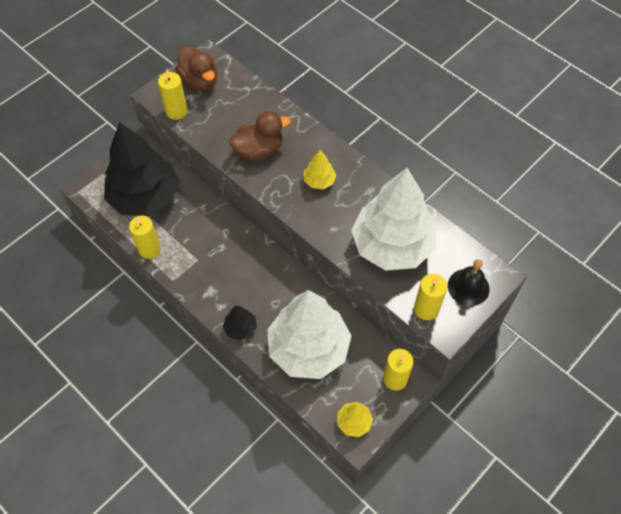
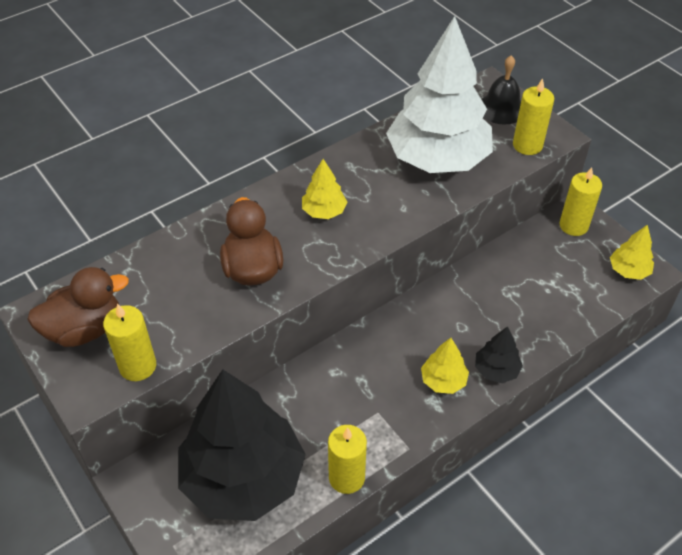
camera: 80 degrees left, 10 degrees down
white tree [267,290,352,379] -> none
none -> yellow tree [421,338,469,394]

